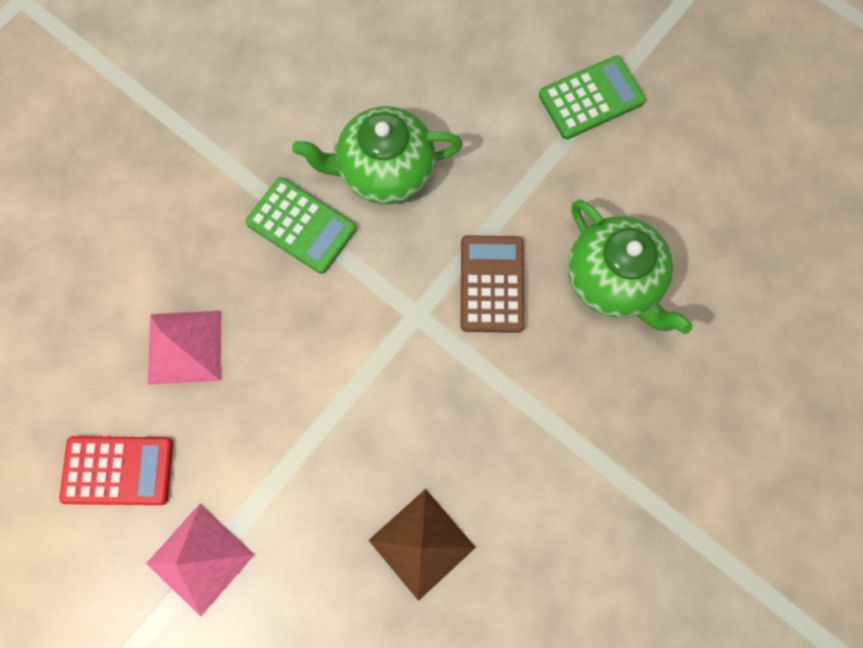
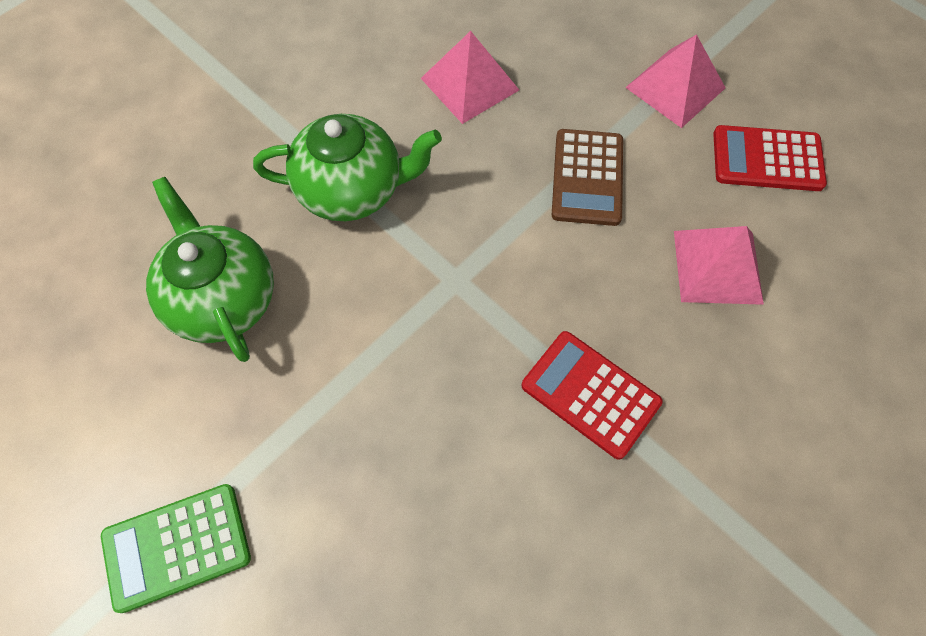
camera: 175 degrees left, 10 degrees down
green calculator [246,177,357,274] -> red calculator [522,331,663,460]
green teapot [292,106,463,204] -> green teapot moved to [253,114,442,221]
brown pyramid [368,489,476,601] -> pink pyramid [421,31,519,124]
brown calculator [461,235,525,333] -> brown calculator moved to [552,129,623,226]

